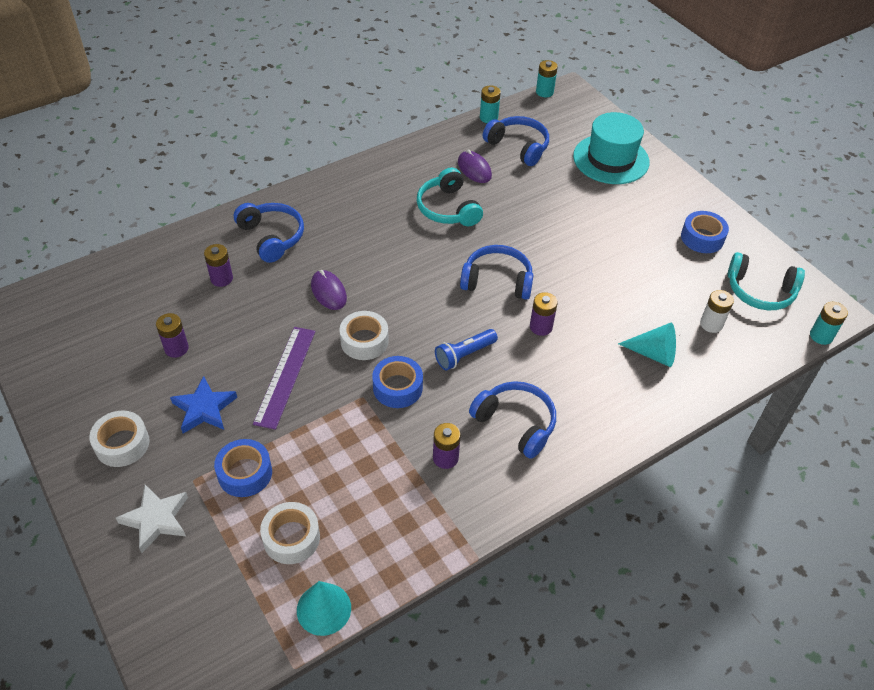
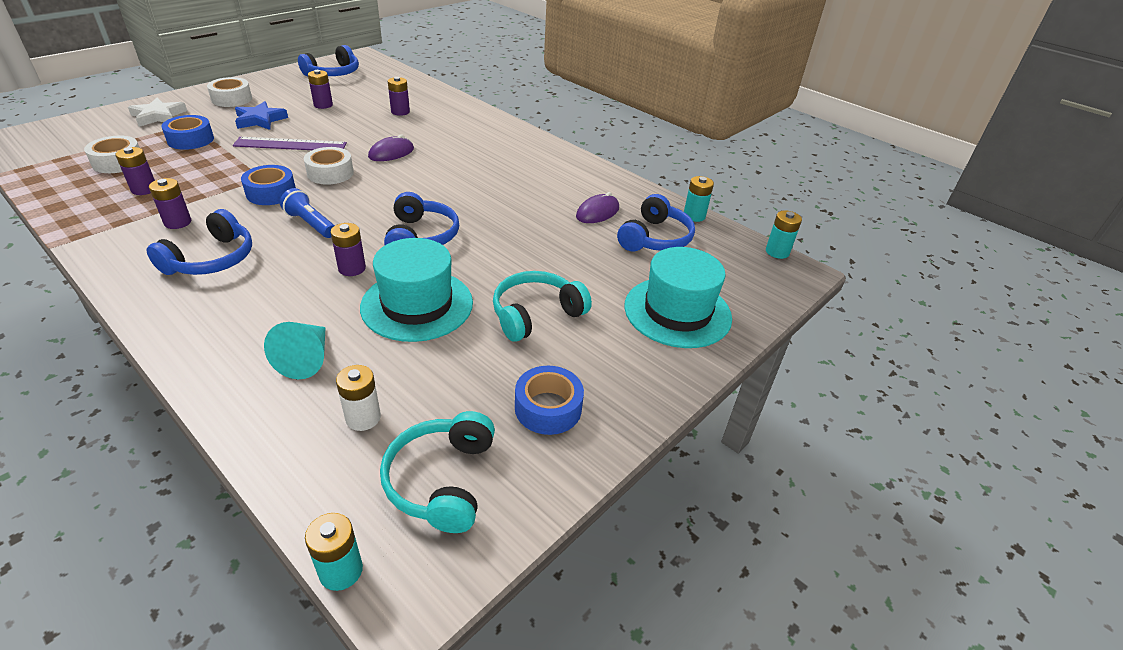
camera: 75 degrees right, 10 degrees down
blue headphones [234,203,304,263] -> blue headphones moved to [298,45,359,76]
turquoise cone [297,581,351,636] -> none
turquoise headphones [417,167,483,226] -> turquoise headphones moved to [493,271,592,342]
none -> purple battery [116,147,155,195]
none -> turquoise hat [360,238,473,342]

